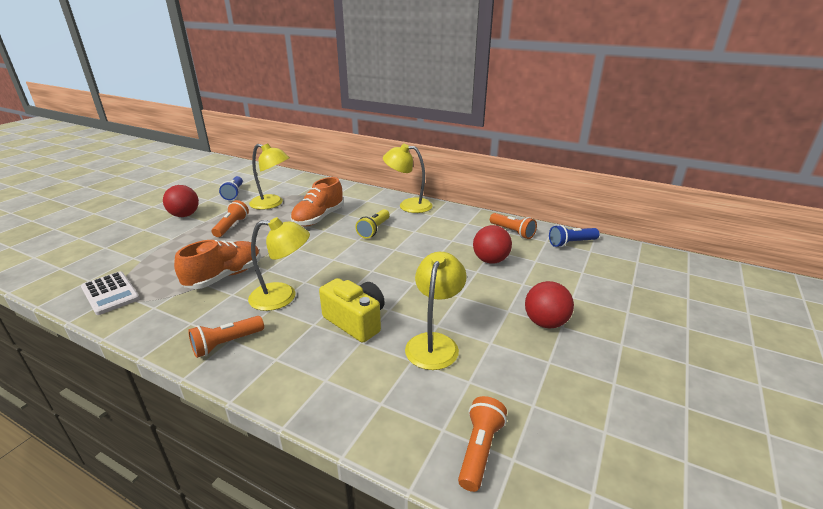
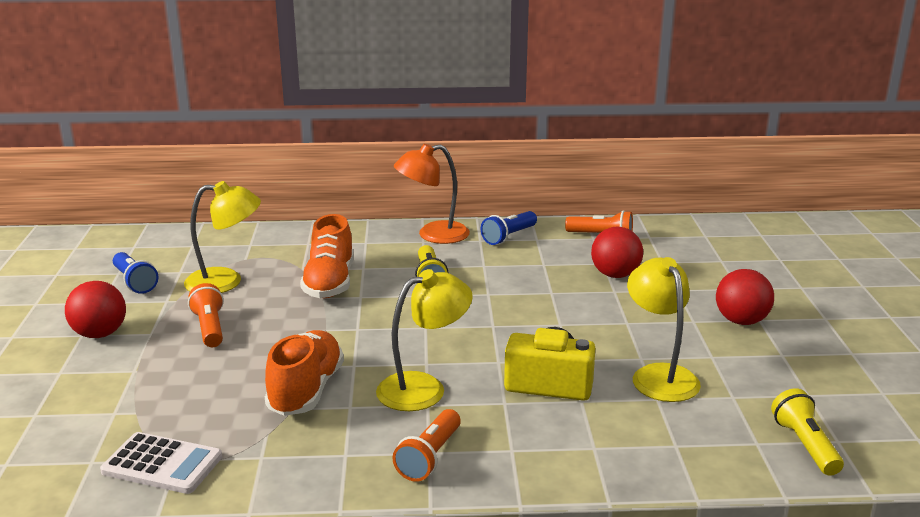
camera: 30 degrees left, 5 degrees down
yellow lamp [383,144,433,213] -> orange lamp [394,144,470,244]
orange flashlight [458,396,507,492] -> yellow flashlight [771,388,844,476]
blue flashlight [549,225,599,247] -> blue flashlight moved to [481,211,537,245]

